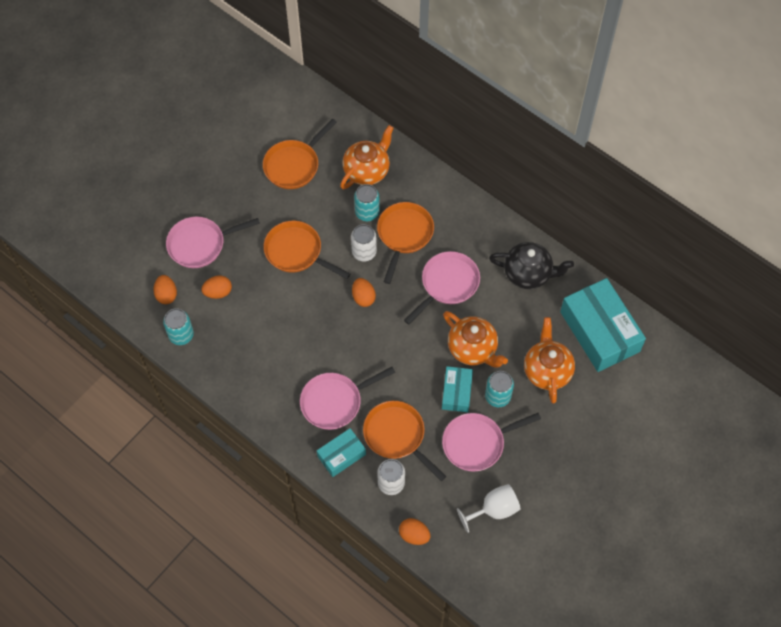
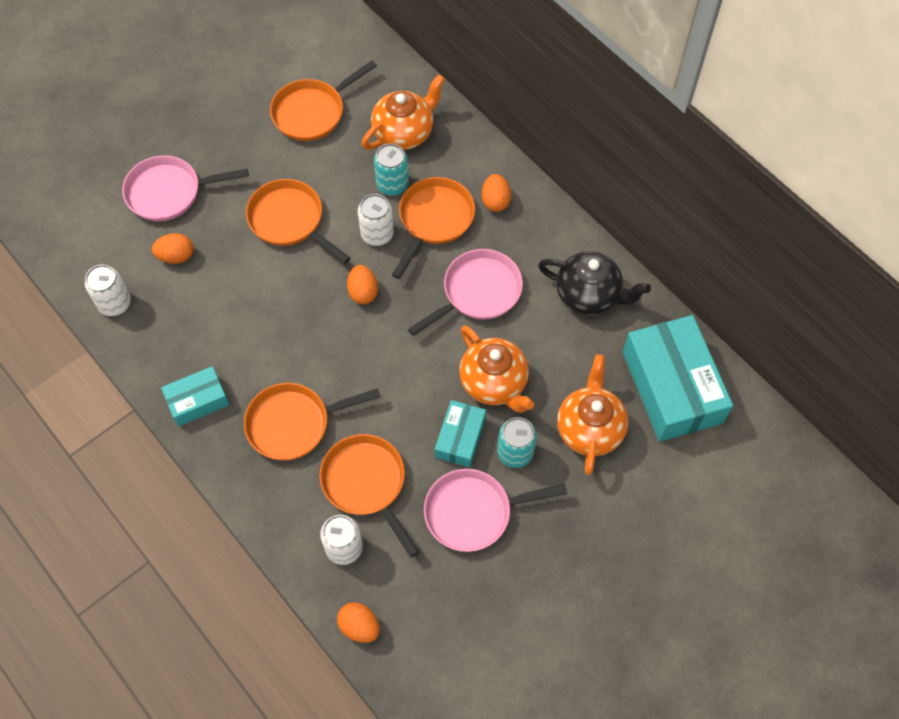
camera: 10 degrees right, 0 degrees up
orange egg [154,275,177,304] -> orange egg moved to [482,174,511,212]
turquoise can [163,308,194,345] -> white can [85,265,131,316]
pink pan [300,367,395,430] -> orange pan [244,383,381,461]
turquoise box [317,428,366,477] -> turquoise box moved to [161,366,229,427]
white goblet [457,484,521,533] -> none

